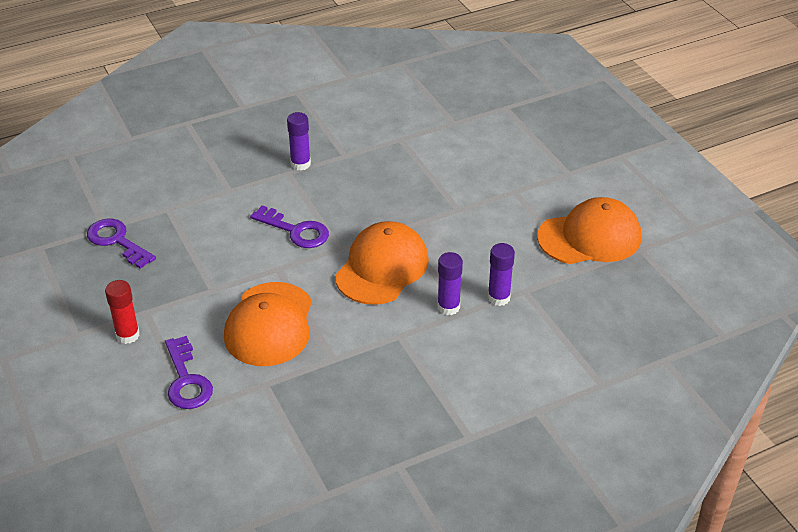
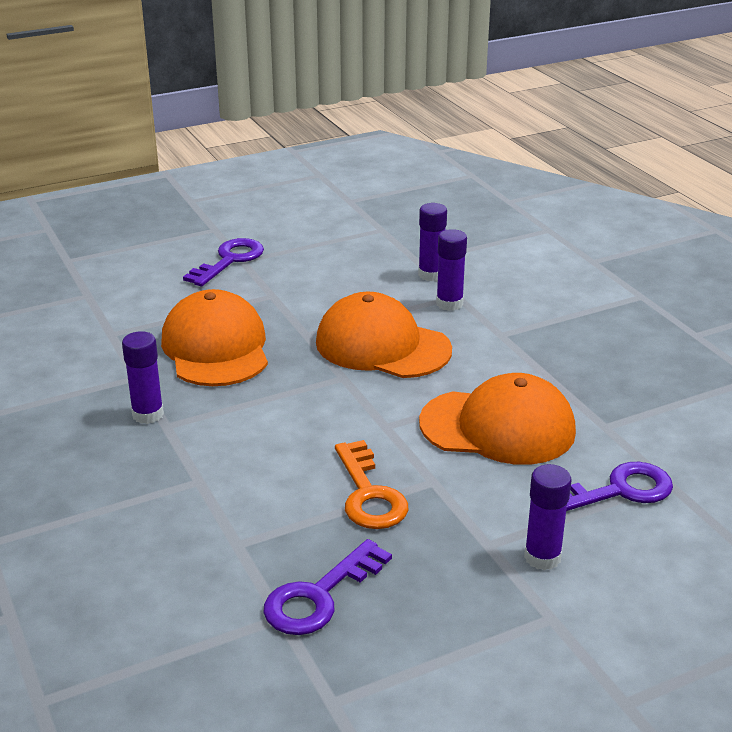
camera: 90 degrees left, 10 degrees down
red glue stick [105,280,140,344] -> purple glue stick [524,464,571,570]
purple key [250,205,329,248] -> purple key moved to [183,238,264,286]
orange cap [537,197,641,264] -> orange cap moved to [161,289,268,386]
none -> orange key [335,440,408,529]

